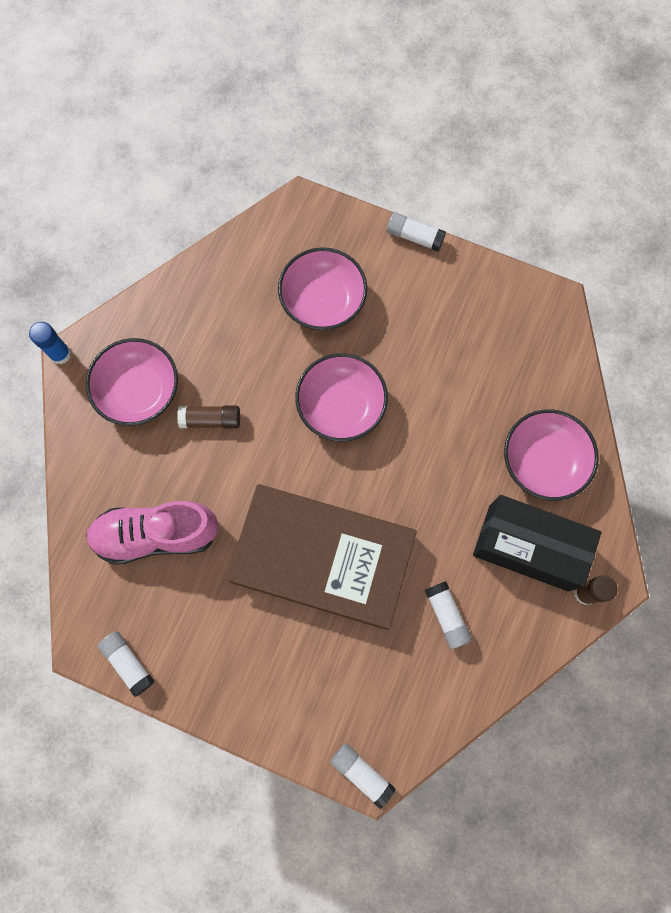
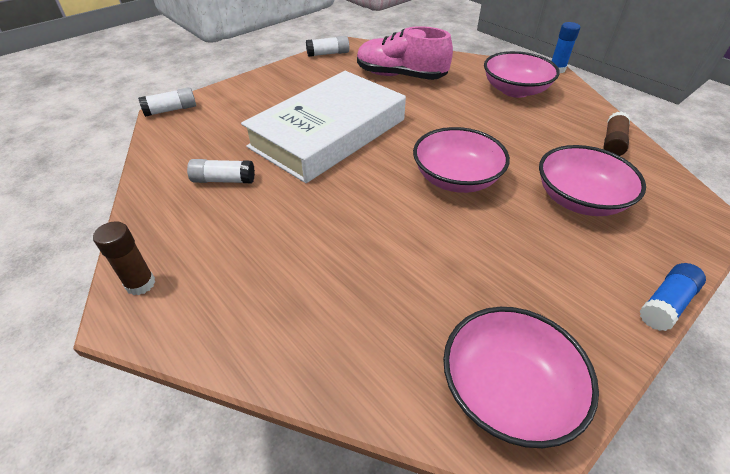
camera: 115 degrees right, 30 degrees down
pink shoe [86,501,219,565] -> pink shoe turned 90 degrees counterclockwise [357,26,453,80]
brown glue stick [177,406,240,428] -> brown glue stick moved to [603,111,630,156]
brown book [226,484,417,630] -> white book [241,71,406,183]
white glue stick [387,212,446,252] -> blue glue stick [639,263,706,331]
black box [473,495,601,591] -> none
pink bowl [504,409,599,501] -> pink bowl moved to [443,307,599,448]

